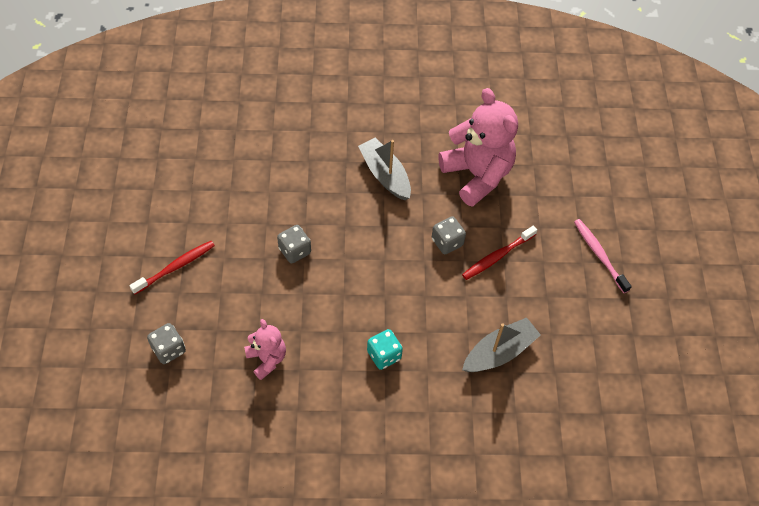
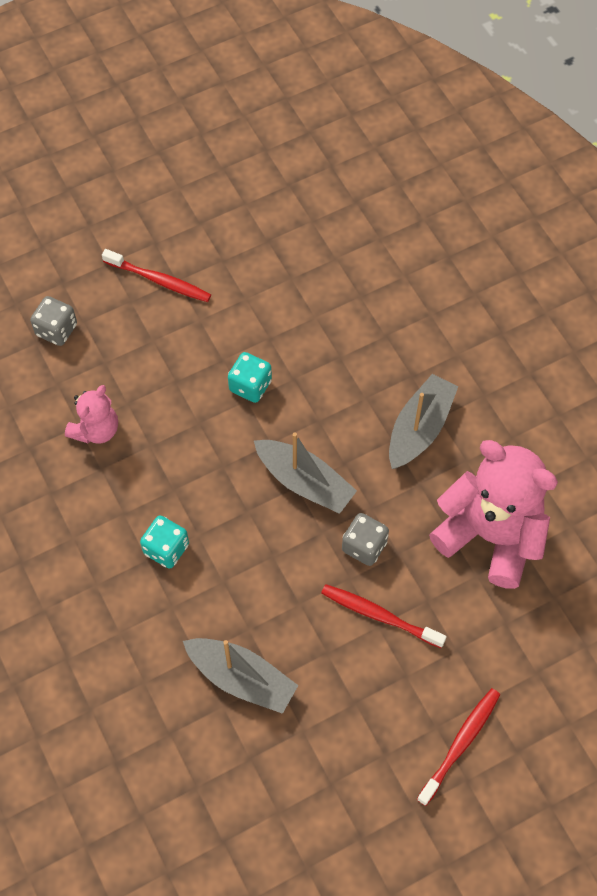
camera: 65 degrees right, 5 degrees up
grey dice [277,225,311,263] -> turquoise dice [228,352,272,403]
pink teddy bear [438,88,518,207] -> pink teddy bear turned 90 degrees counterclockwise [429,440,558,589]
pink toothbrush [574,219,632,293] -> red toothbrush [417,688,500,806]
none -> grey boat [254,432,357,514]

